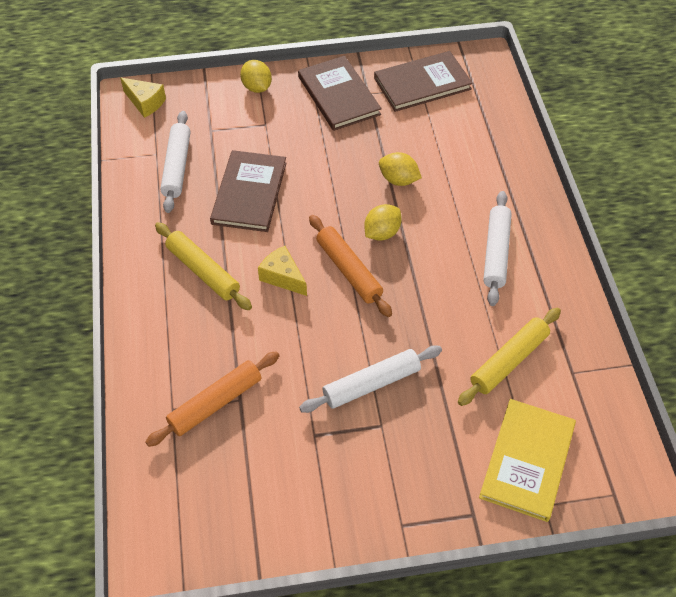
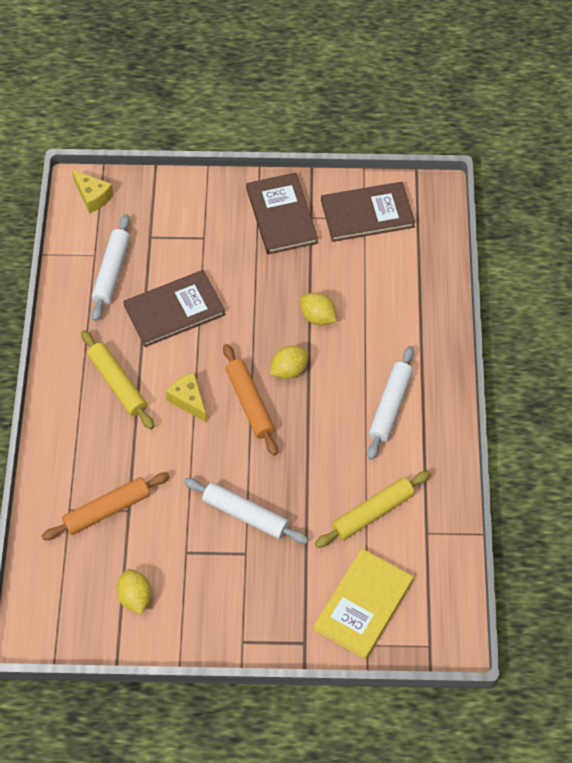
camera: 10 degrees right, 5 degrees up
brown book [210,150,287,232] -> brown book turned 45 degrees clockwise [123,270,225,347]
yellow lemon [240,60,272,93] -> yellow lemon moved to [116,569,152,614]
white rolling pin [299,345,442,413] -> white rolling pin turned 45 degrees clockwise [184,478,308,544]

